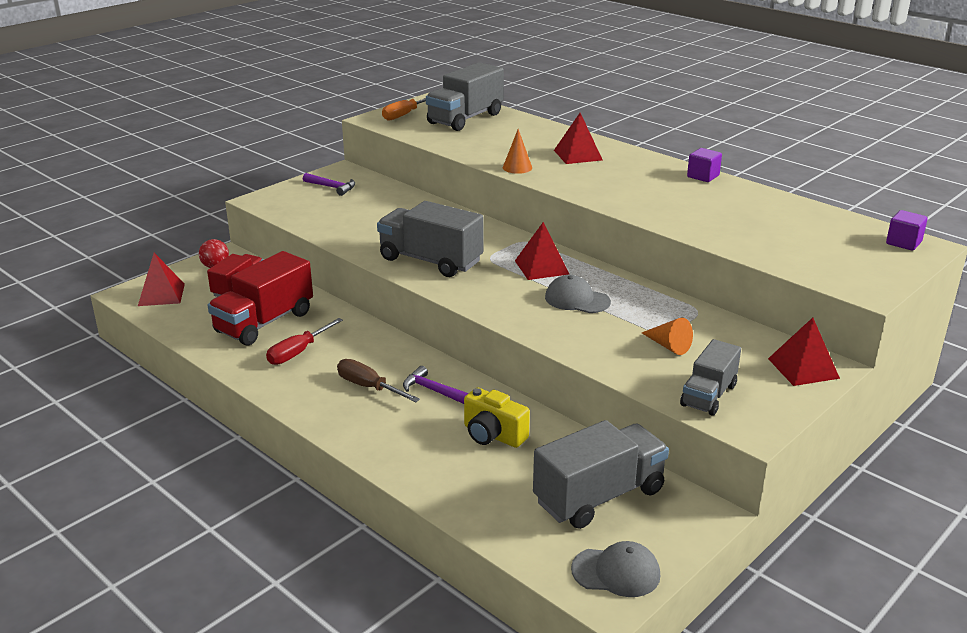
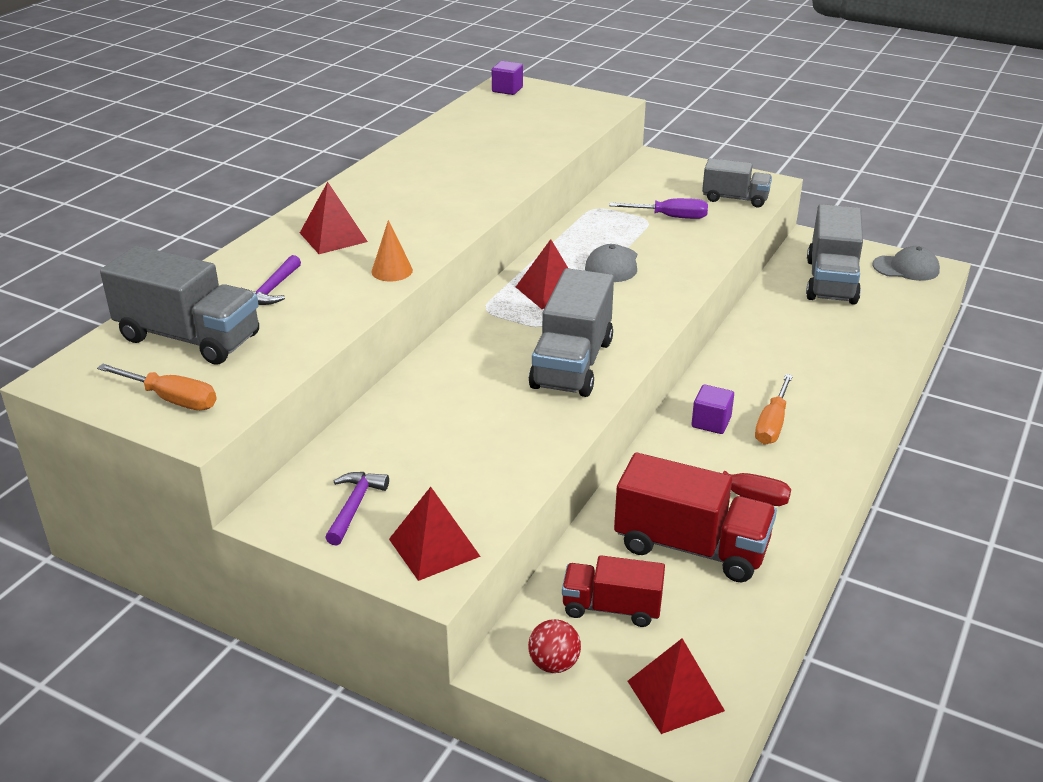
camera: 105 degrees left, 5 degrees up
brown screwdriver [337,359,420,402] -> orange screwdriver [755,374,793,445]
purple hammer [403,366,468,404] -> purple hammer moved to [243,255,301,305]
yellow camera [464,388,530,448] -> none
grey truck [533,420,669,529] -> grey truck turned 120 degrees counterclockwise [806,204,863,304]
grey cap [571,541,660,597] -> grey cap turned 105 degrees clockwise [873,246,940,281]
orange cone [642,318,693,355] -> purple screwdriver [609,198,708,219]
purple cube [687,148,722,182] -> purple cube moved to [692,385,734,434]
red pyramid [768,318,840,386] -> red pyramid moved to [389,487,481,581]

